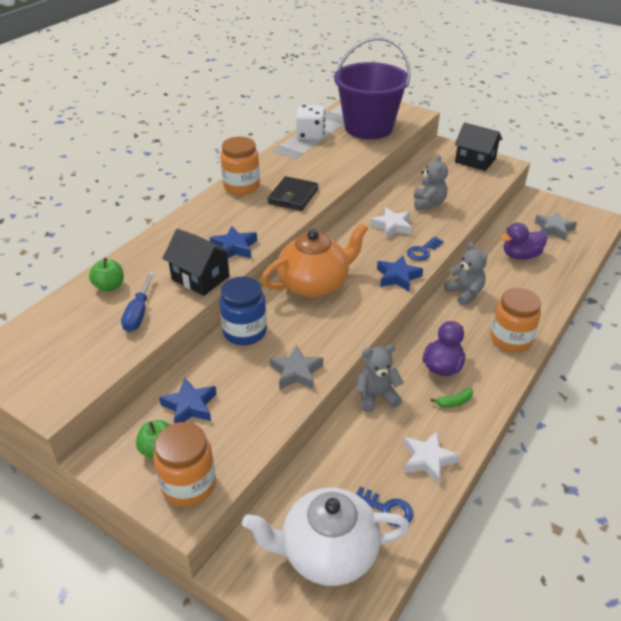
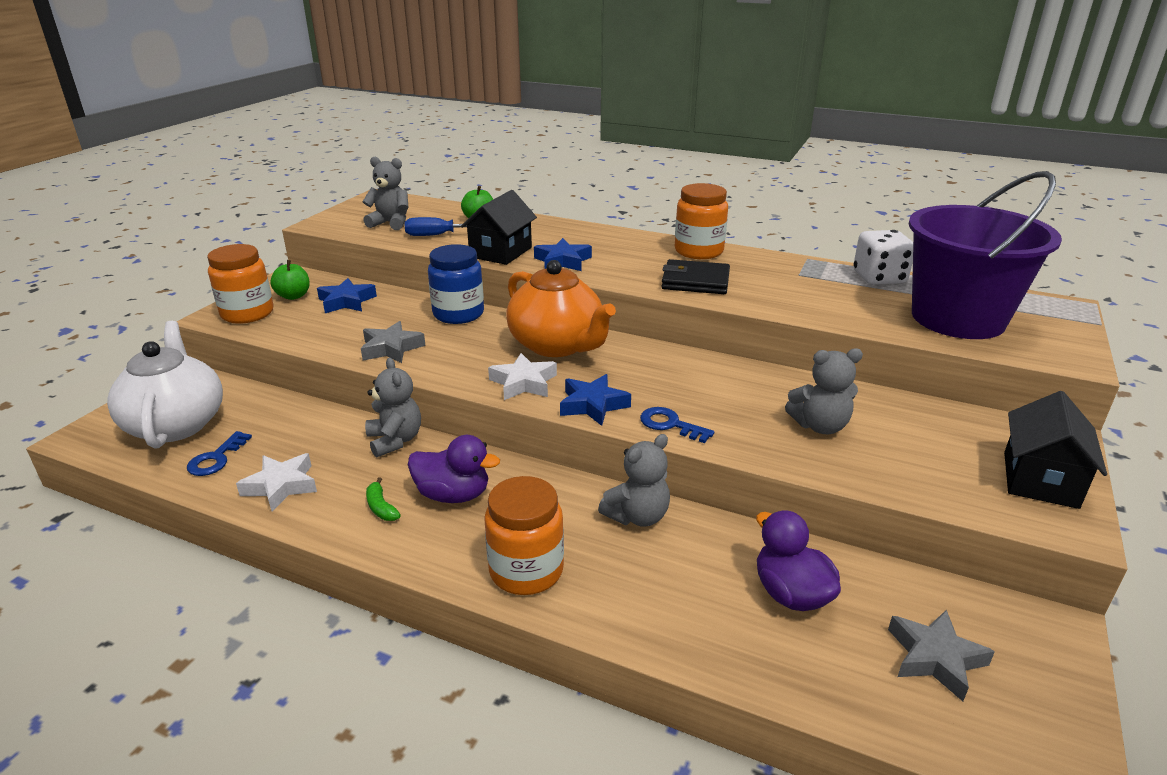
camera: 80 degrees right, 10 degrees down
white star [370,207,412,239] -> white star moved to [488,353,557,400]
none -> grey teddy bear [362,157,408,230]

